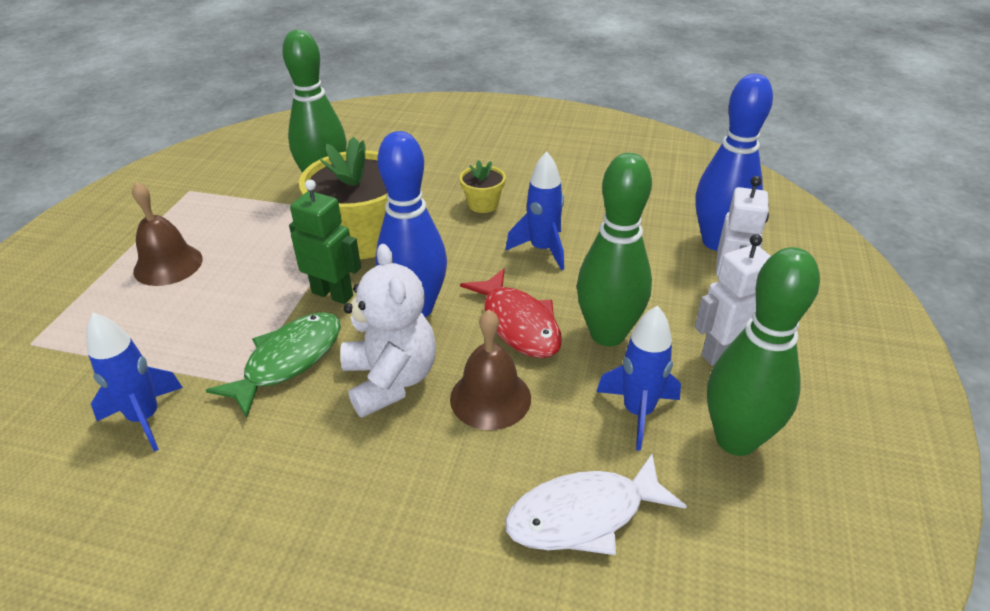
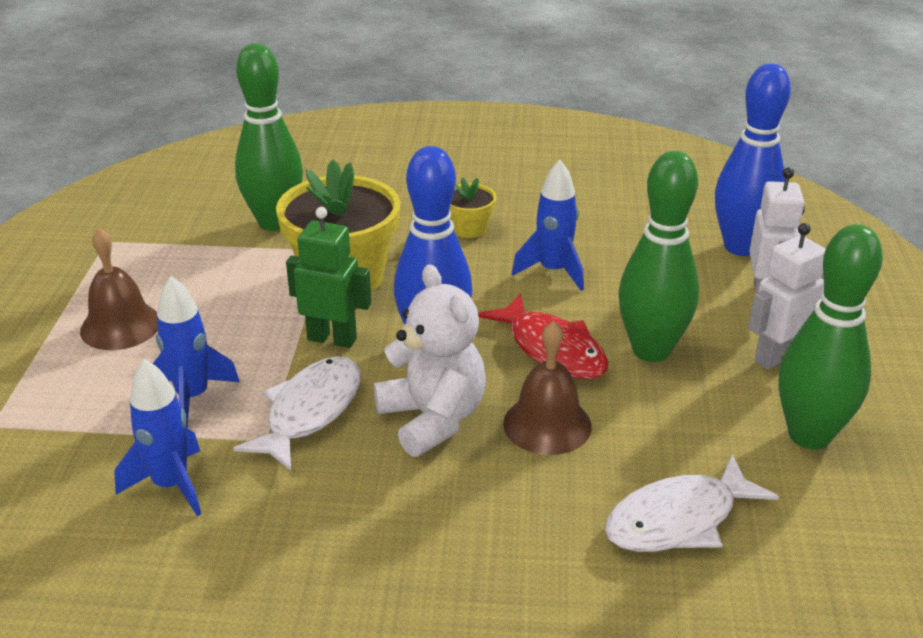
camera: 10 degrees left, 5 degrees down
green fish [206,312,341,418] -> white fish [233,356,361,471]
blue rocket [597,306,681,451] -> blue rocket moved to [153,276,240,428]

